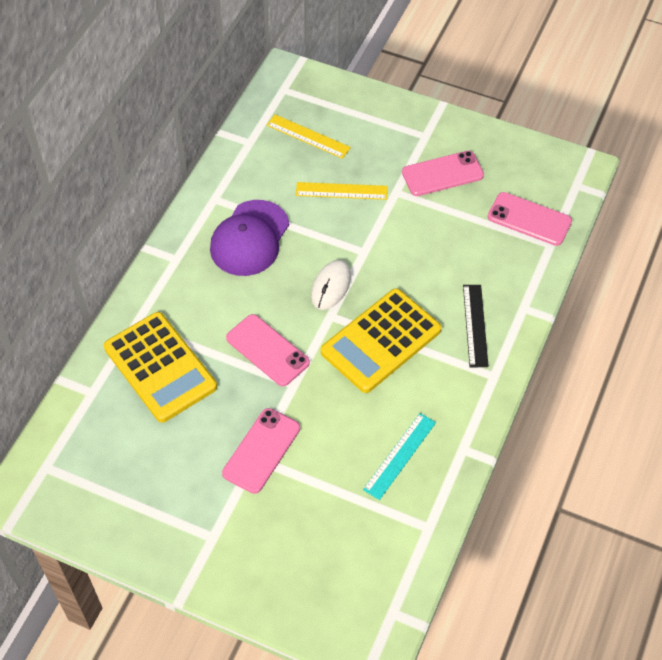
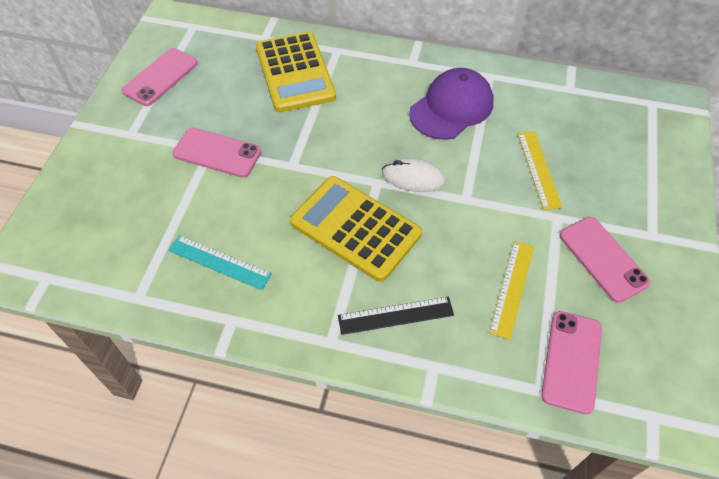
camera: 80 degrees right, 0 degrees up
yellow calculator [104,312,217,423] -> yellow calculator turned 60 degrees counterclockwise [256,32,336,112]
purple cap [210,200,289,276] -> purple cap turned 120 degrees clockwise [409,68,493,140]
pink phone [226,314,310,386] -> pink phone moved to [122,48,198,106]
yellow ruler [266,115,351,159] -> yellow ruler moved to [489,241,534,340]

